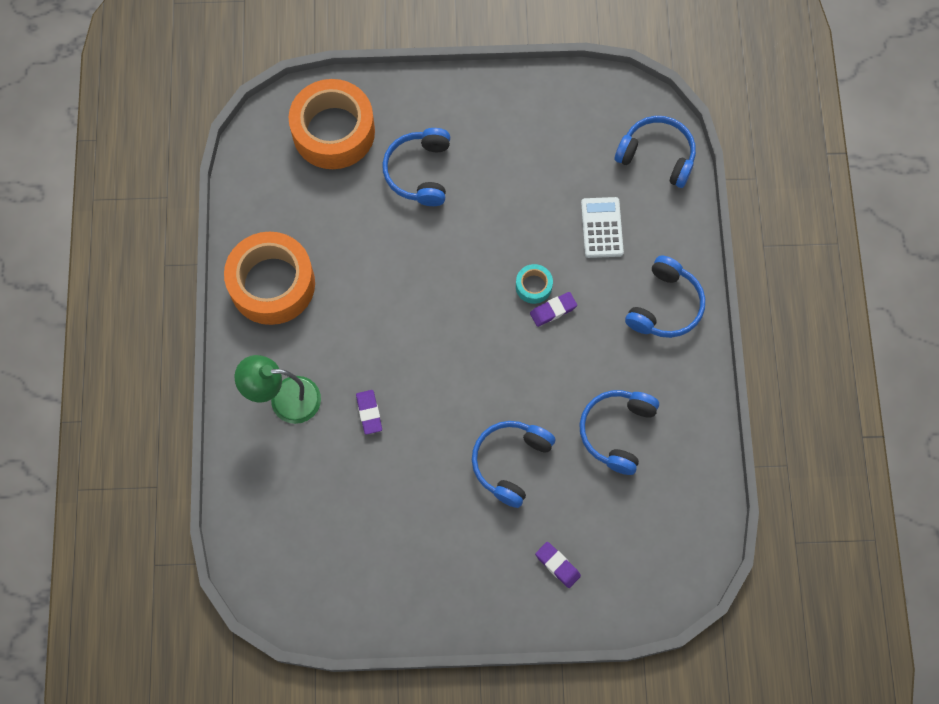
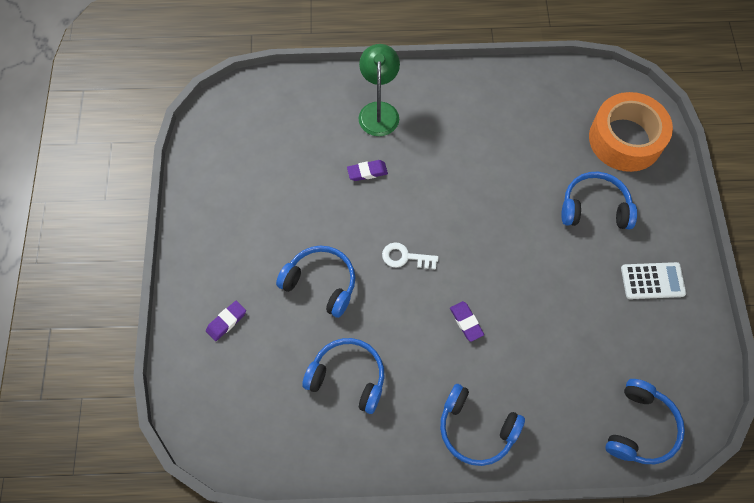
camera: 90 degrees right, 5 degrees down
orange tape [224,232,315,325] -> none
turquoise tape [516,264,553,304] -> none
white calculator [581,197,624,258] -> white calculator moved to [621,262,686,299]
none -> white key [382,242,438,269]

